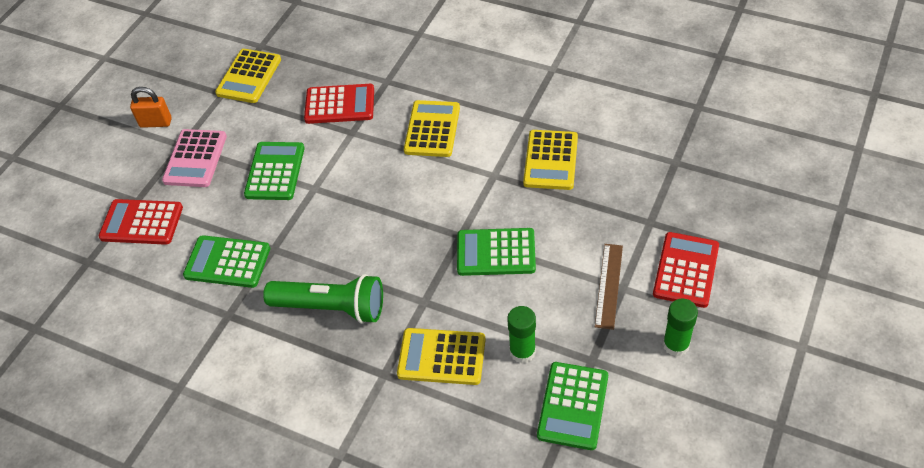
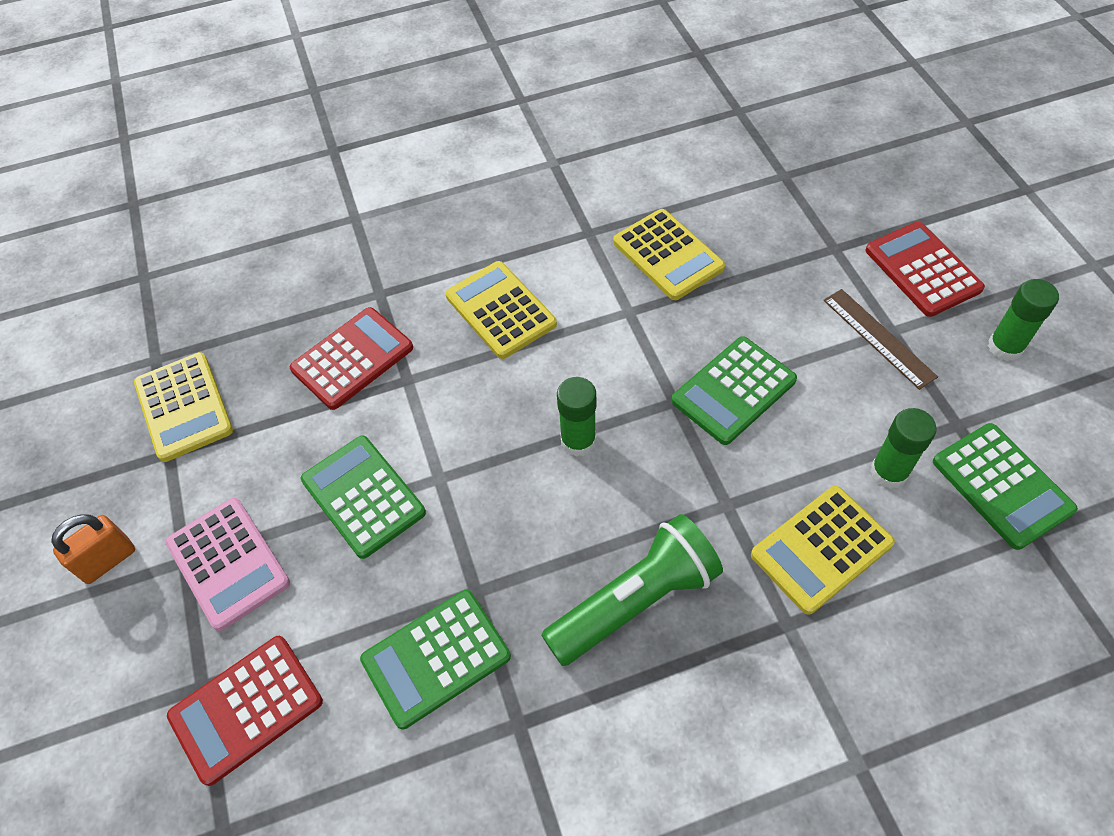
camera: 45 degrees left, 5 degrees up
none -> green glue stick [557,377,596,457]

